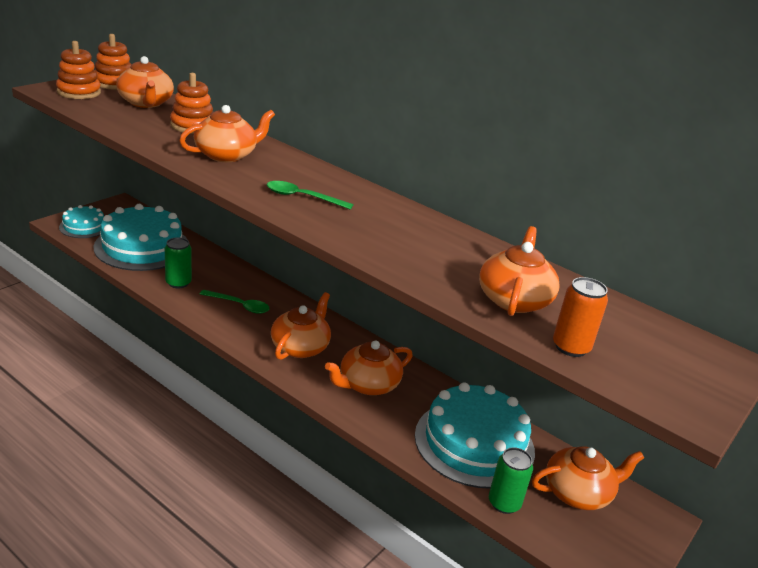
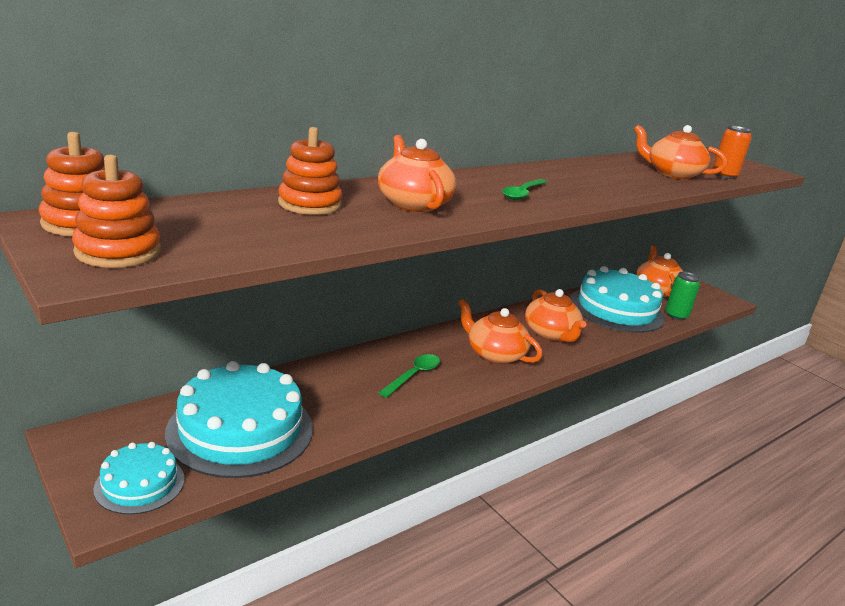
camera: 75 degrees left, 5 degrees down
orange teapot [117,56,174,108] -> none
green can [165,237,192,288] -> none

